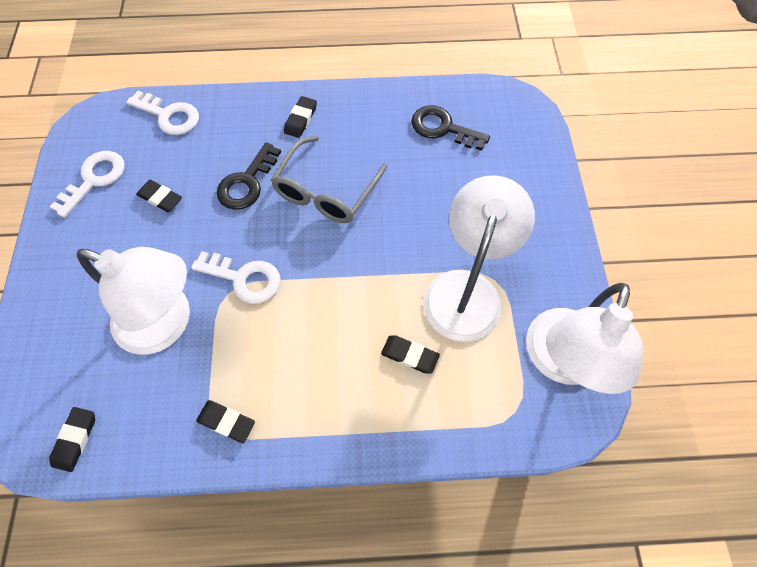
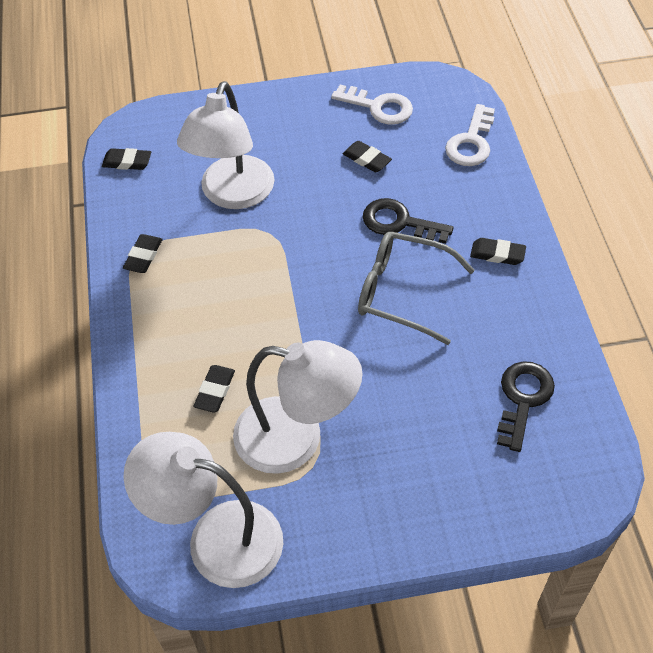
camera: 85 degrees right, 10 degrees down
black eraser [136,180,182,212] -> black eraser turned 75 degrees counterclockwise [343,141,392,173]
white key [191,251,281,304] -> none

